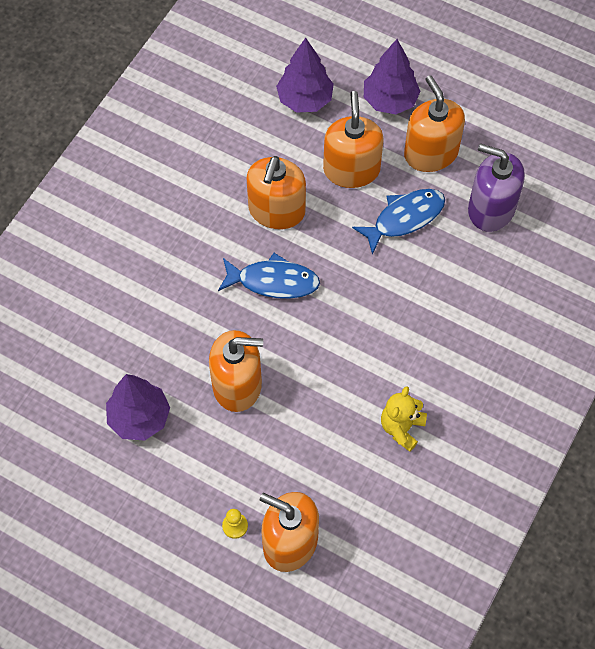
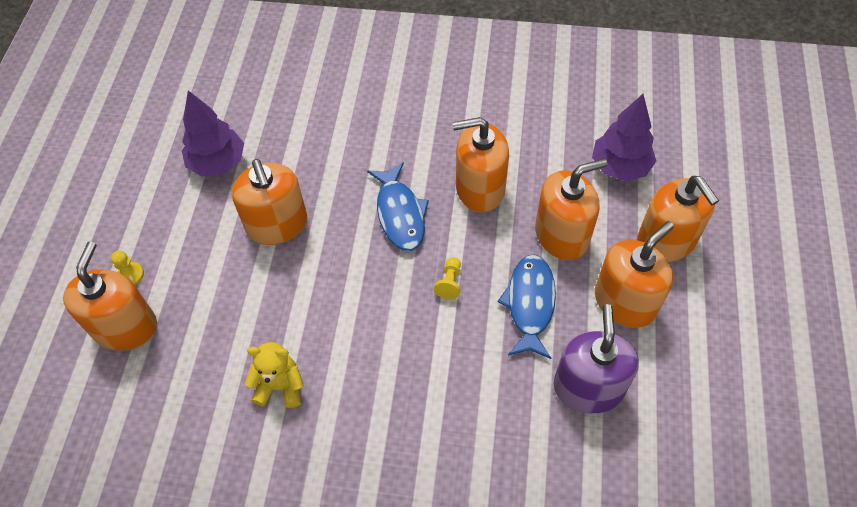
camera: 70 degrees right, 5 degrees down
blue fish [352,189,445,255] -> blue fish turned 120 degrees counterclockwise [498,254,556,359]
purple tree [364,39,421,114] -> orange soap dispenser [637,176,719,262]
none -> yellow pawn [434,257,461,300]

